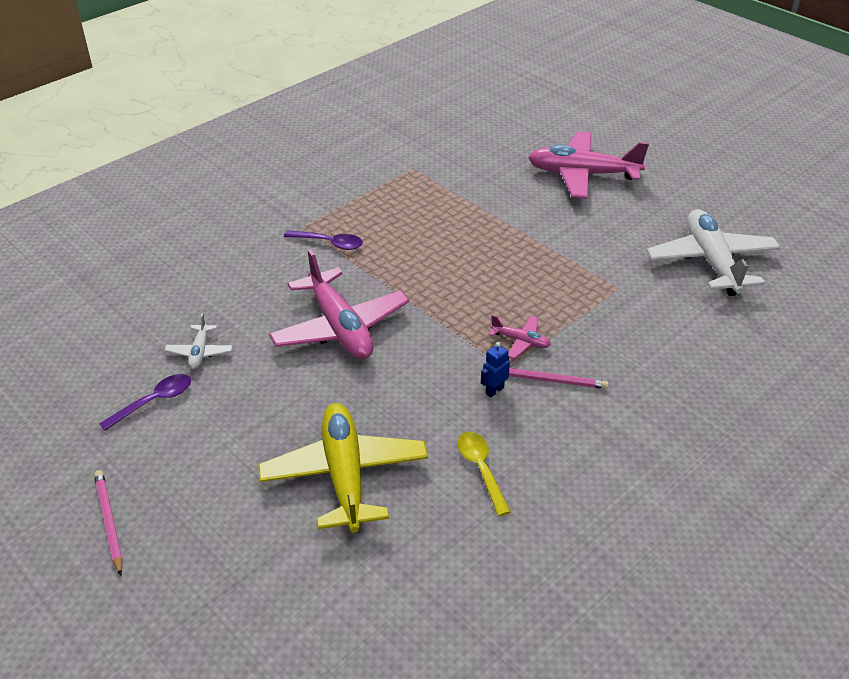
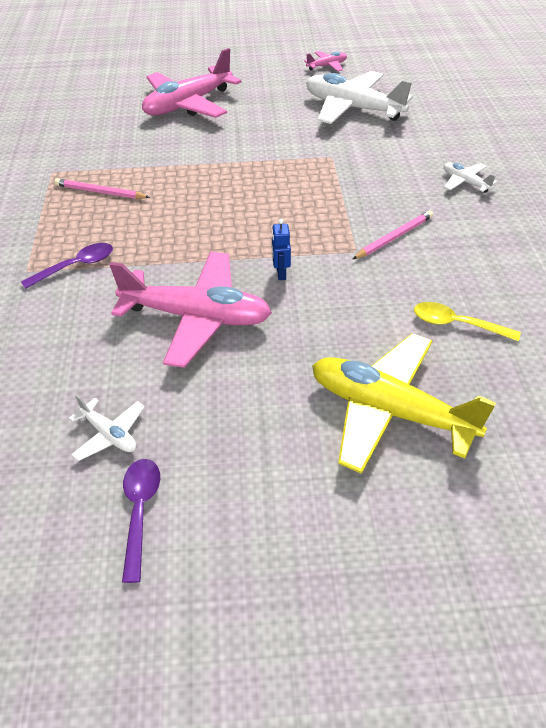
camera: 50 degrees left, 5 degrees up
pink pencil [94,470,123,576] -> pink pencil moved to [54,178,150,199]
blue robot [481,342,510,398] -> blue robot moved to [272,219,291,280]
pink plane [489,315,551,359] -> pink plane moved to [304,51,347,72]
none -> white plane [444,162,497,193]

